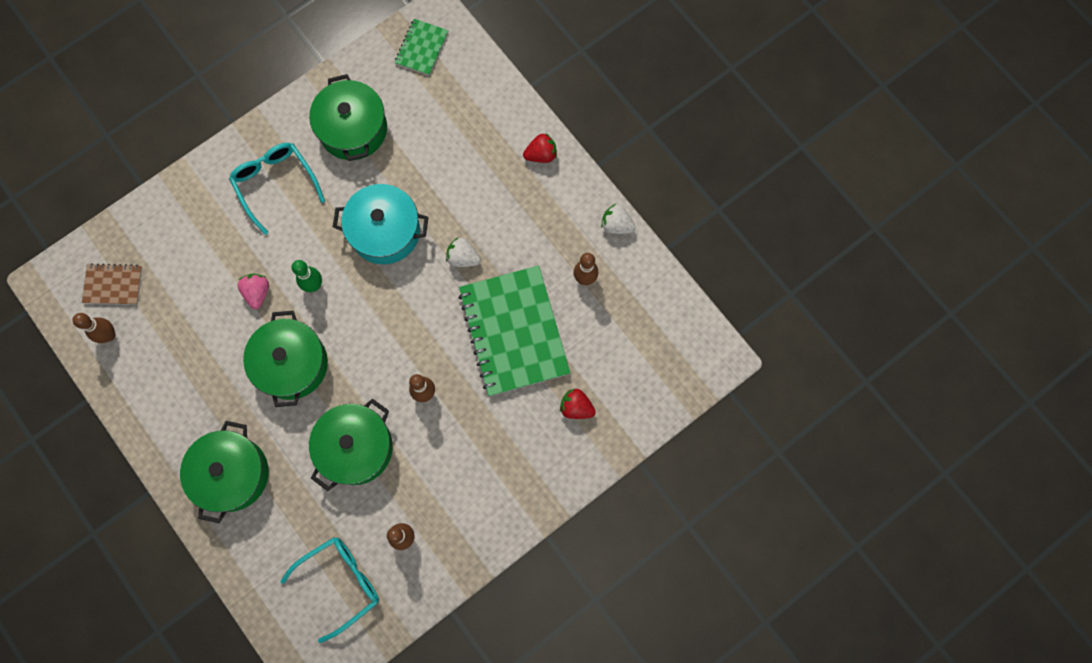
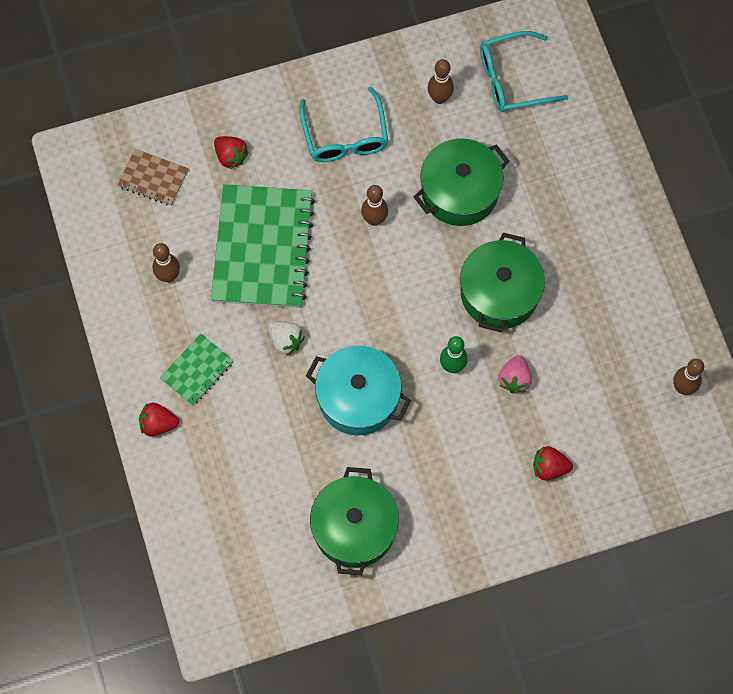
camera: 160 degrees left, 5 degrees down
brown notebook [82,263,142,305] -> brown notebook moved to [118,149,189,206]
green pot [180,421,269,523] -> none
turquoise glasses [229,143,325,235] -> turquoise glasses moved to [299,87,388,162]
green notebook [395,19,449,76] -> green notebook moved to [160,334,233,406]
white strawberry [601,204,636,234] -> none
none -> red strawberry [533,446,573,480]

